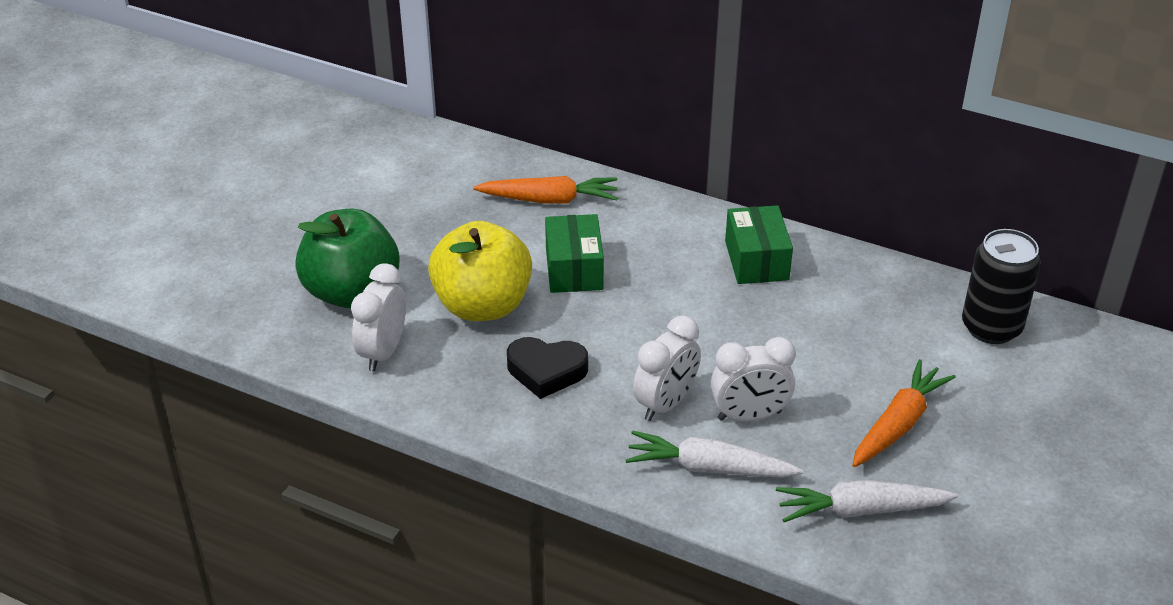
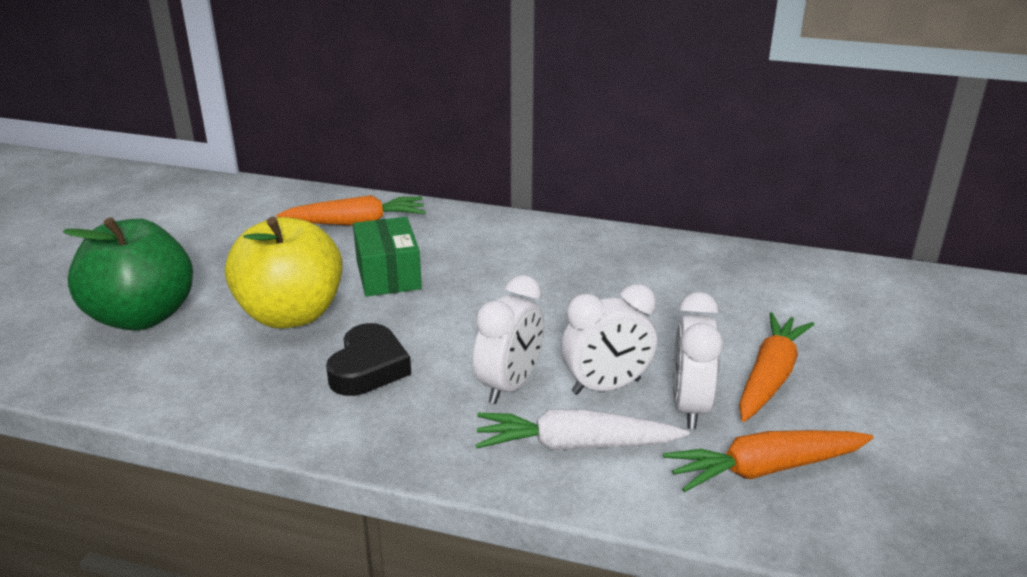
camera: 10 degrees left, 10 degrees down
white clock [351,263,406,371] -> white clock moved to [673,292,723,429]
black heart [507,337,588,399] -> black heart turned 75 degrees counterclockwise [326,323,411,396]
green box [725,205,793,284] -> none
white carrot [776,480,959,522] -> orange carrot [663,430,873,492]
black can [962,229,1041,344] -> none

